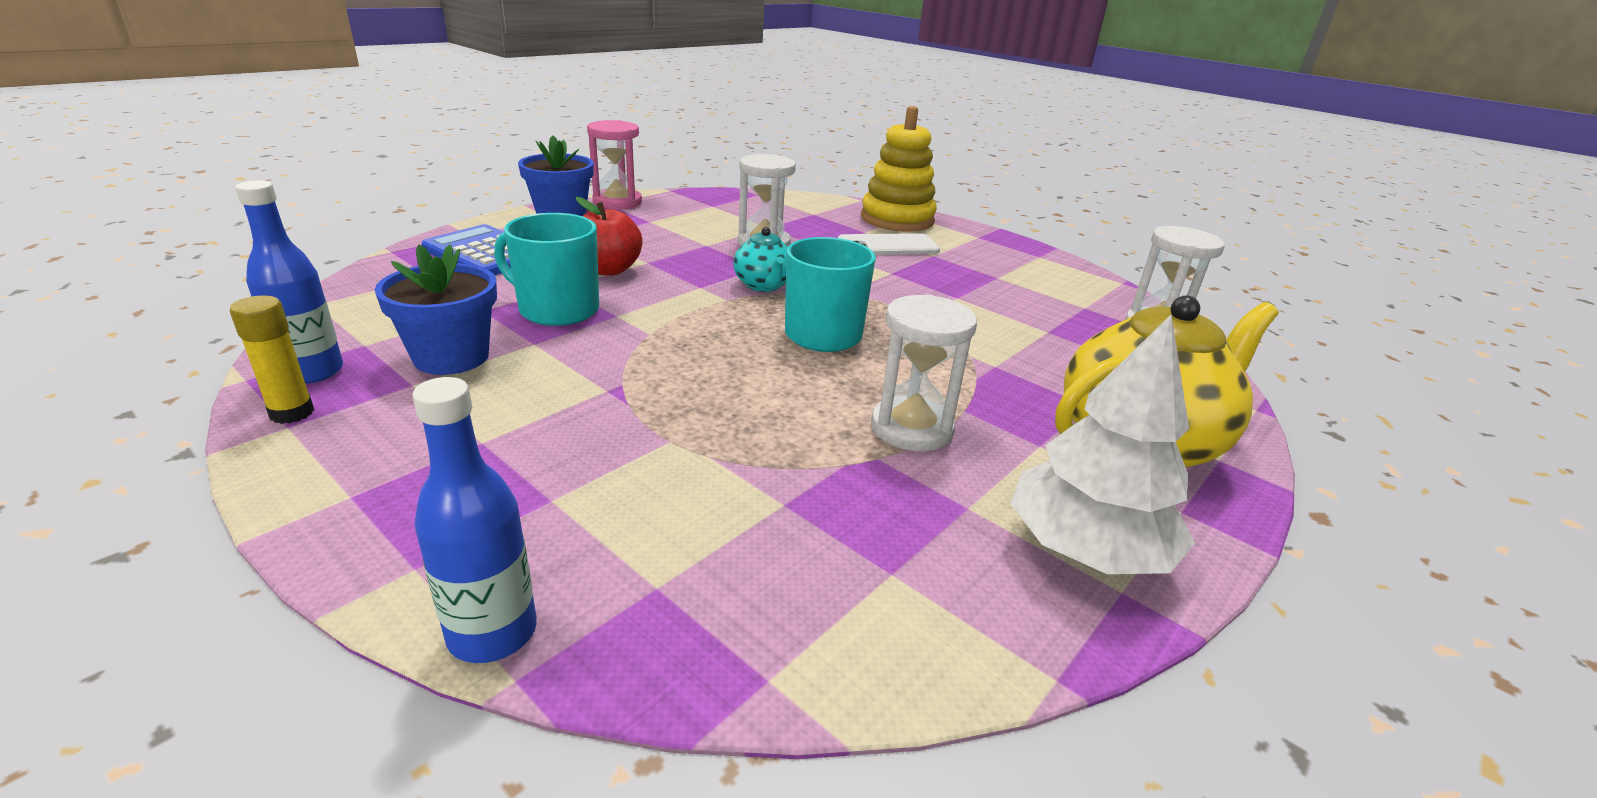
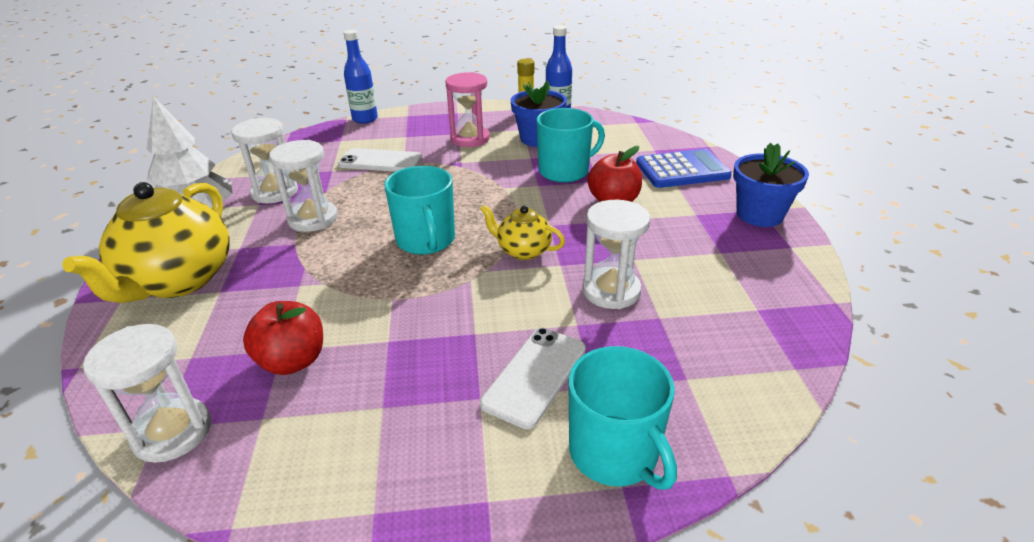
camera: 135 degrees right, 5 degrees up
pink hourglass [587,120,642,210] -> pink hourglass moved to [445,72,490,147]
turquoise teapot [733,227,788,292] -> yellow teapot [480,205,565,260]
yellow stacking toy [861,106,937,232] -> turquoise mug [568,346,677,490]
none -> white hourglass [231,118,298,203]
none -> red apple [243,301,323,375]
none -> white phone [338,148,422,172]

